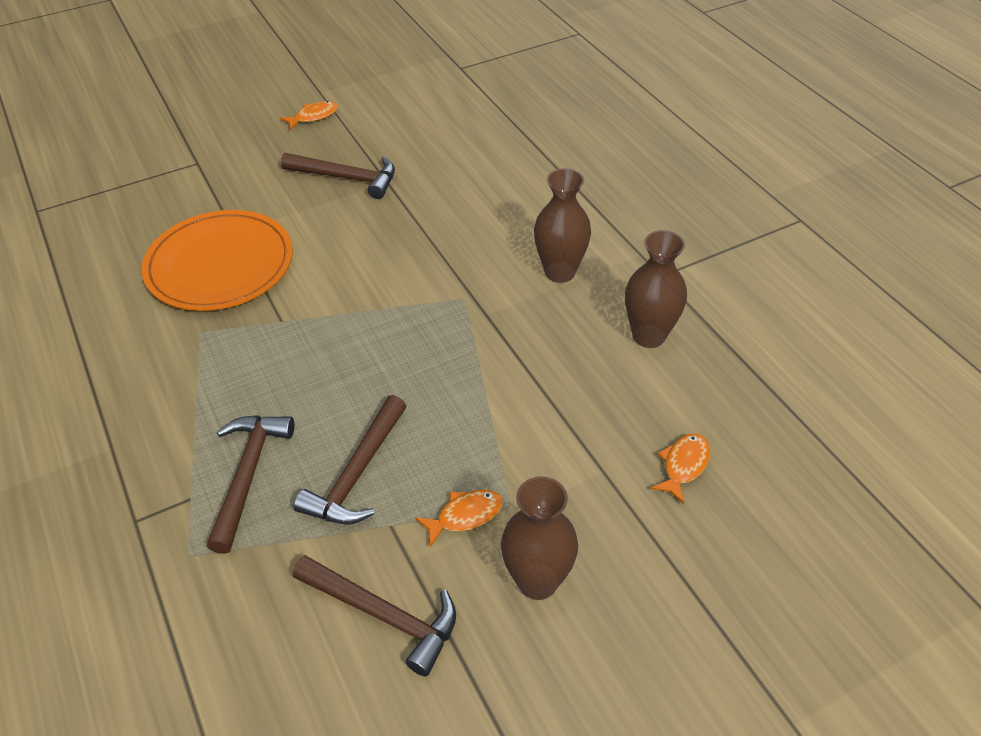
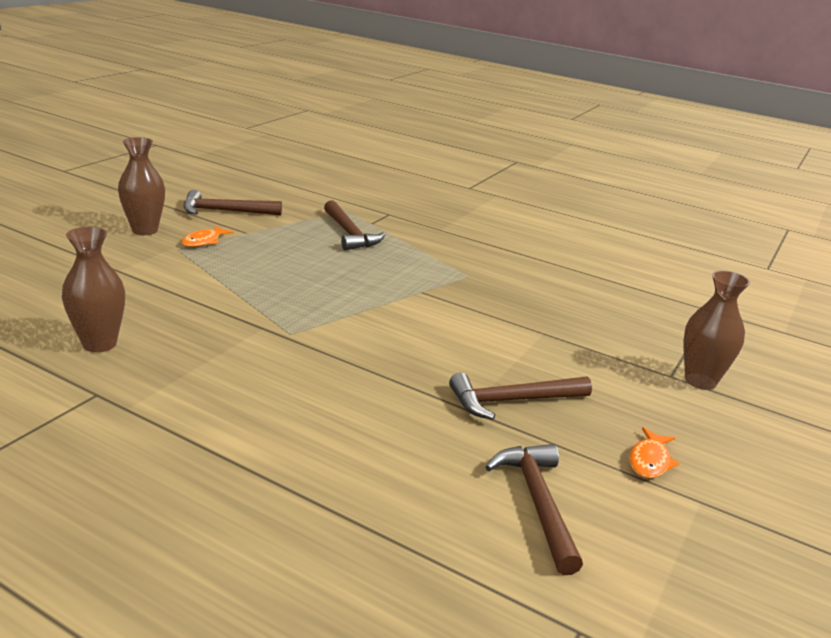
camera: 145 degrees right, 20 degrees down
orange plate [141,210,293,311] -> none
brown hammer [294,395,406,525] -> brown hammer moved to [486,444,583,575]
brown vase [534,168,591,283] -> brown vase moved to [684,270,750,390]
orange fish [651,433,710,504] -> none

